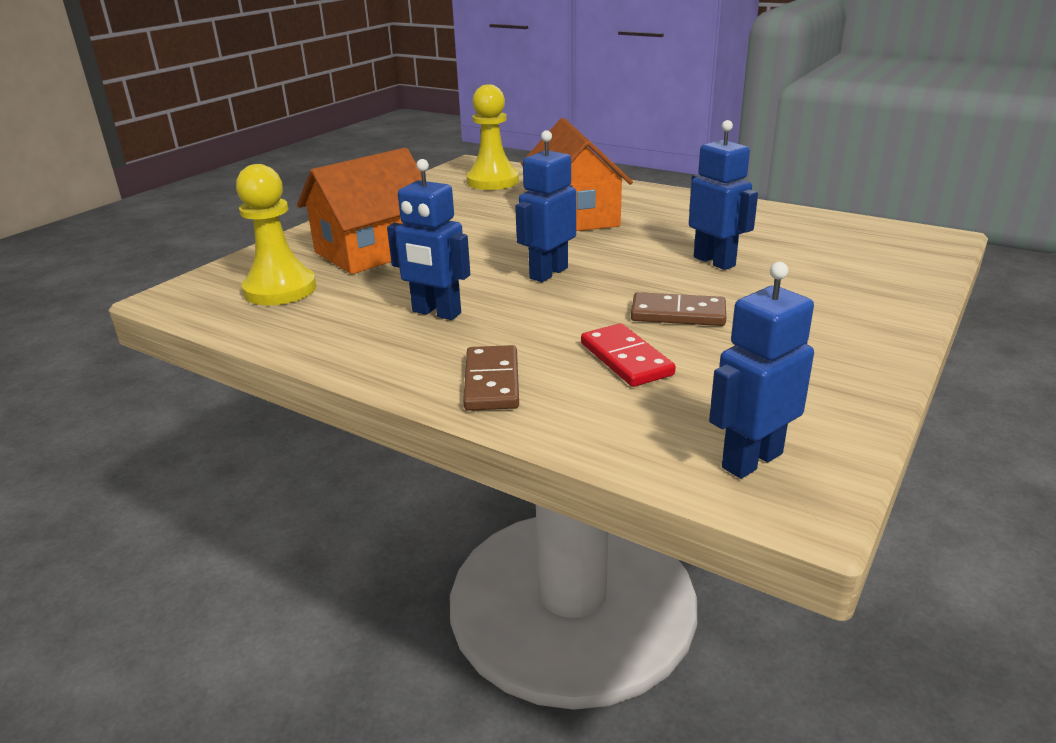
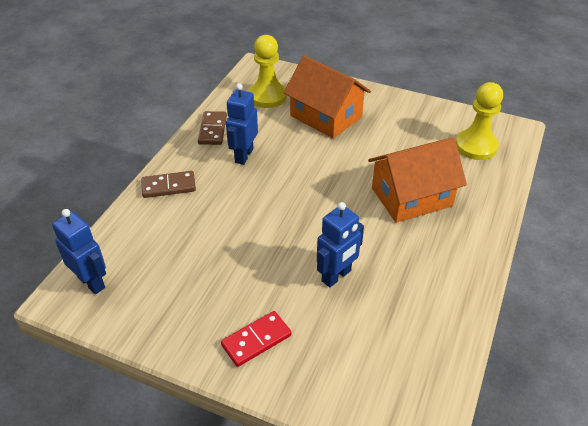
camera: 80 degrees right, 15 degrees up
blue robot [515,130,576,282] -> none
red domino [581,323,676,387] -> red domino moved to [221,311,292,367]
brown domino [631,292,726,326] -> brown domino moved to [198,111,227,145]

